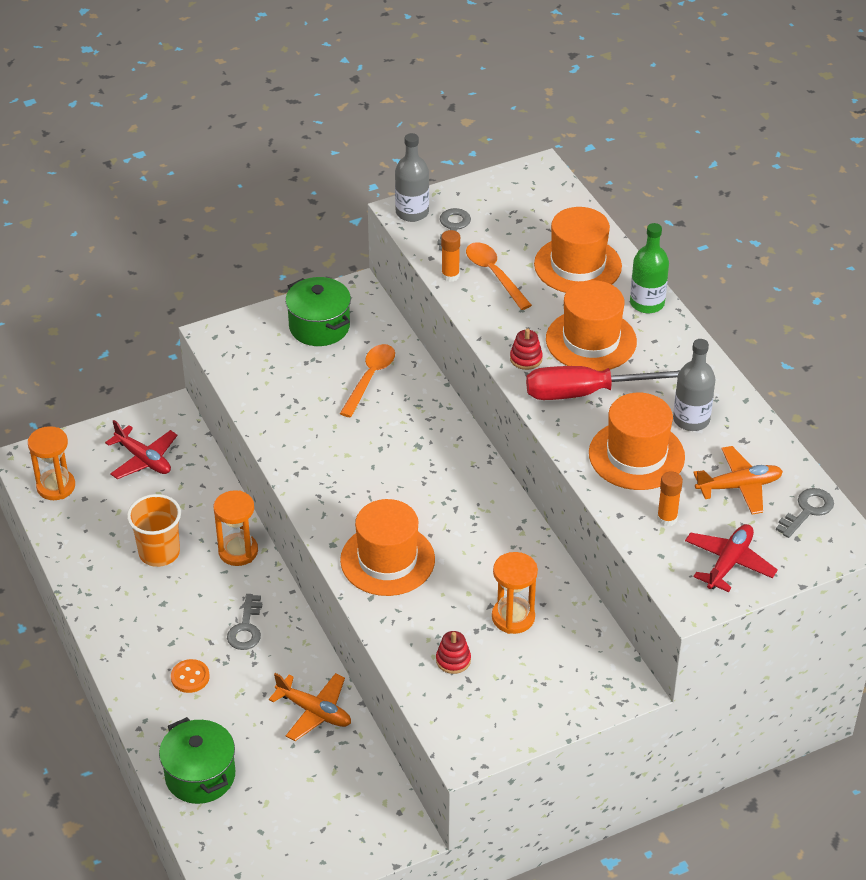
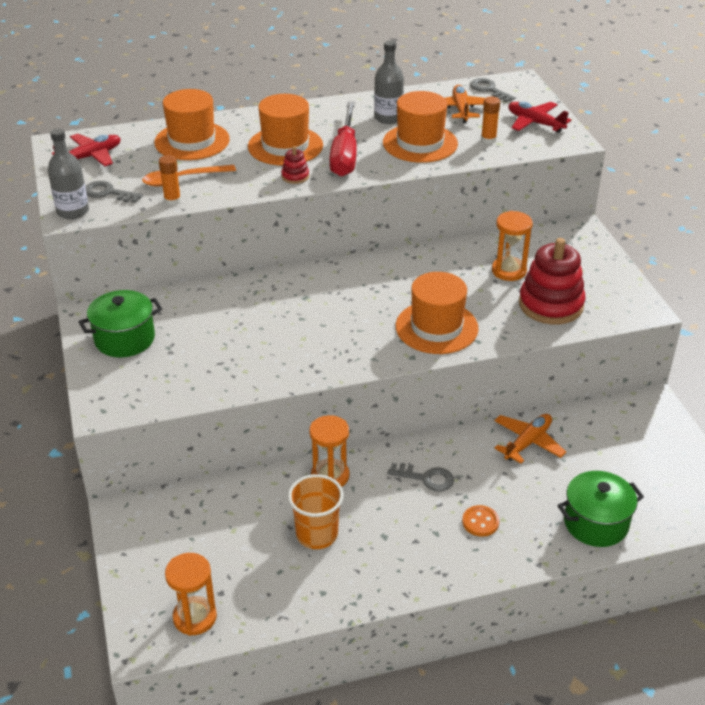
camera: 80 degrees left, 5 degrees down
red plane [105,420,177,479] -> red plane moved to [52,134,121,167]
orange spoon [340,344,395,417] -> none
red stacking toy [436,631,471,674] -> red stacking toy [519,238,586,324], size x2.26
green bottle [630,223,669,313] -> none

